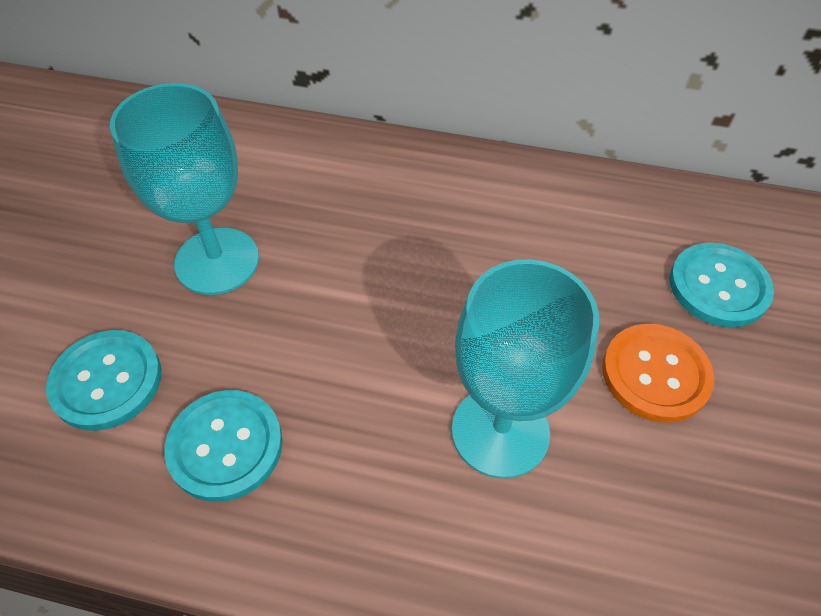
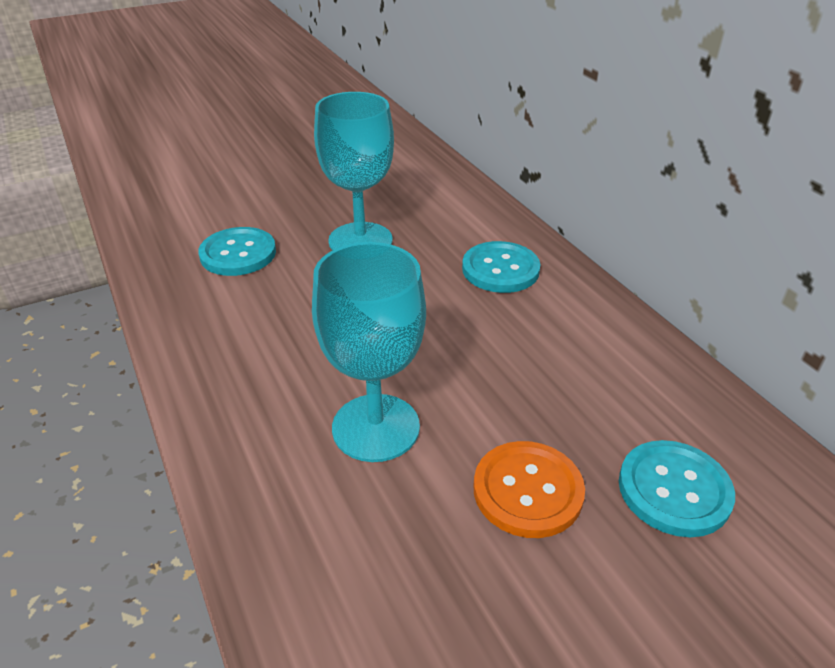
camera: 50 degrees right, 15 degrees down
turquoise button [164,390,283,502] -> turquoise button moved to [462,241,541,293]

